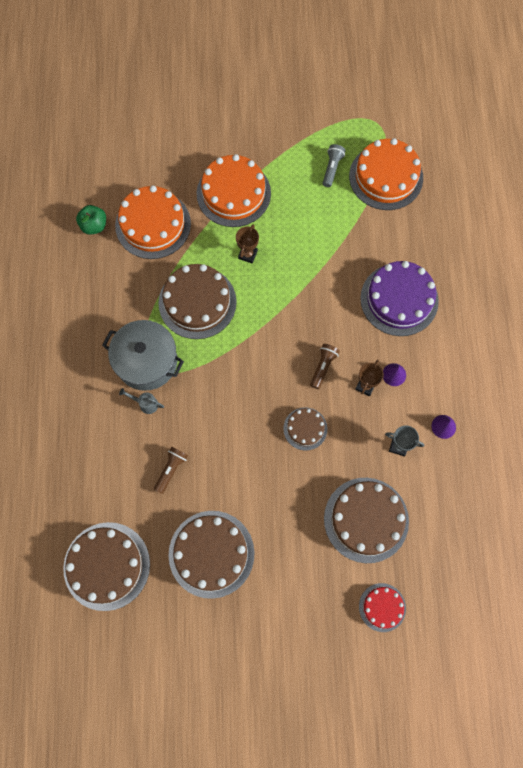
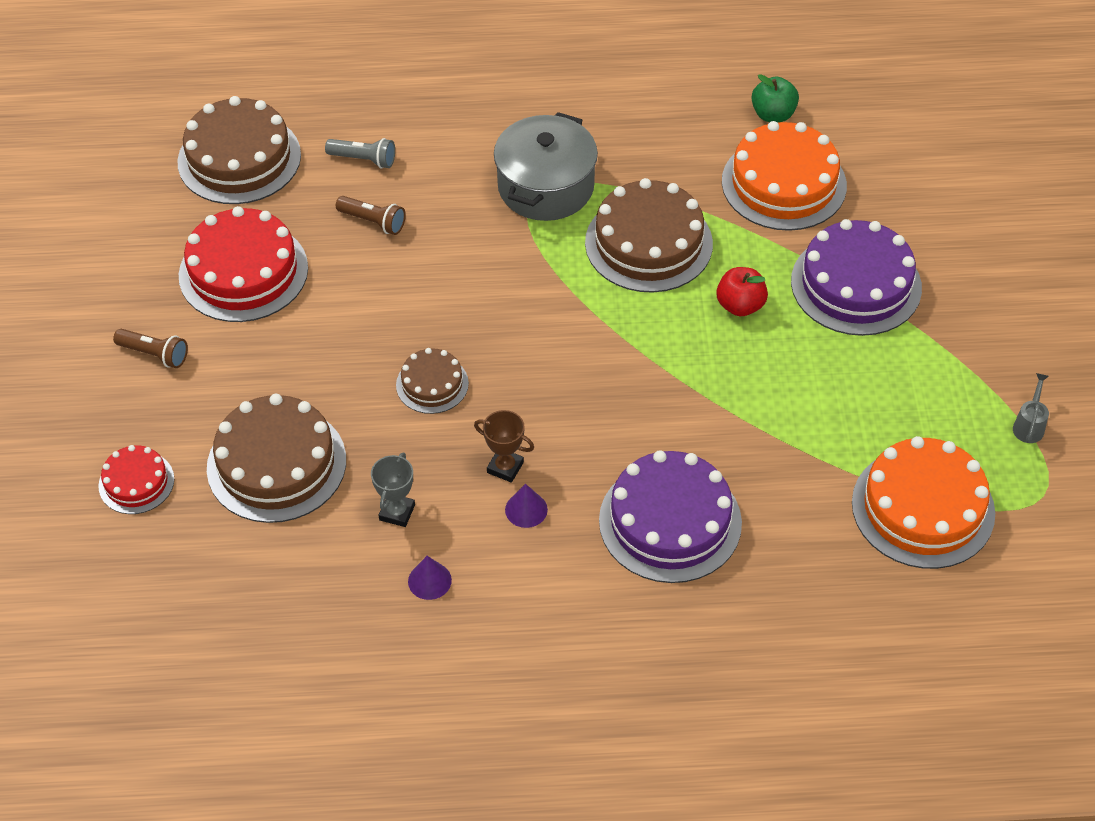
camera: 90 degrees right, 20 degrees down
grey watering can [119,388,164,414] -> grey watering can moved to [1013,373,1049,443]
brown cake [169,511,254,599] -> red cake [179,206,308,322]
orange cake [197,154,271,227] -> purple cake [791,219,922,336]
brown trophy [236,224,259,263] -> red apple [716,267,768,316]
brown flashlight [310,344,340,389] -> brown flashlight moved to [113,329,188,368]
grey flashlight [323,144,346,187] -> grey flashlight moved to [325,138,395,169]

